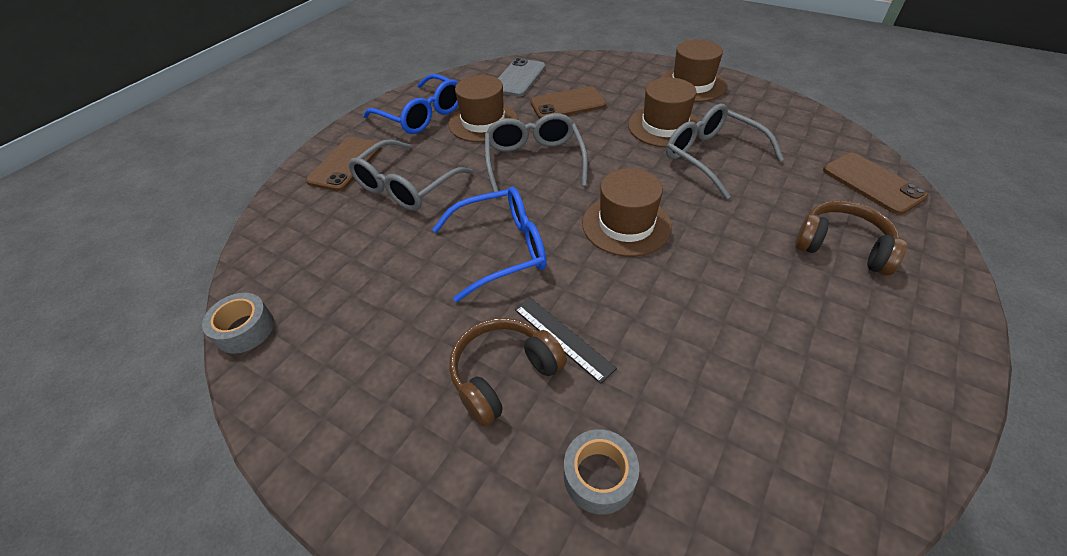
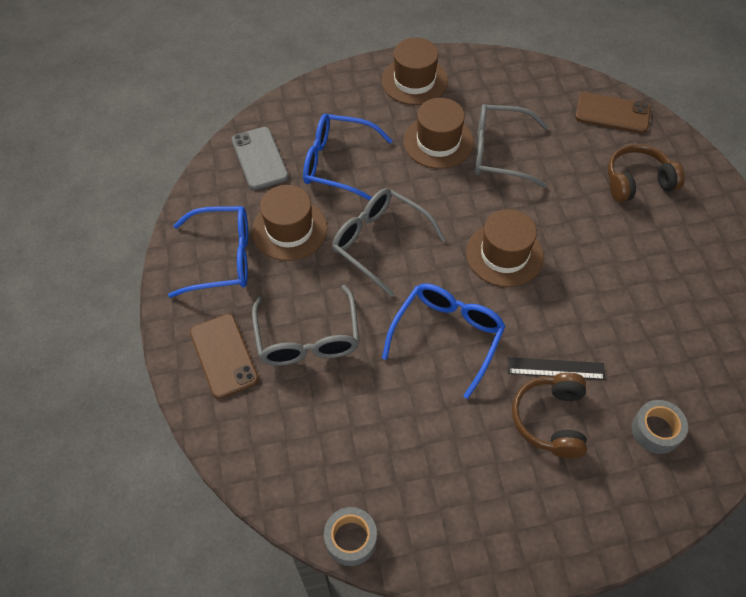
camera: 45 degrees left, 10 degrees up
brown phone [530,86,606,119] -> blue glasses [303,114,393,201]

